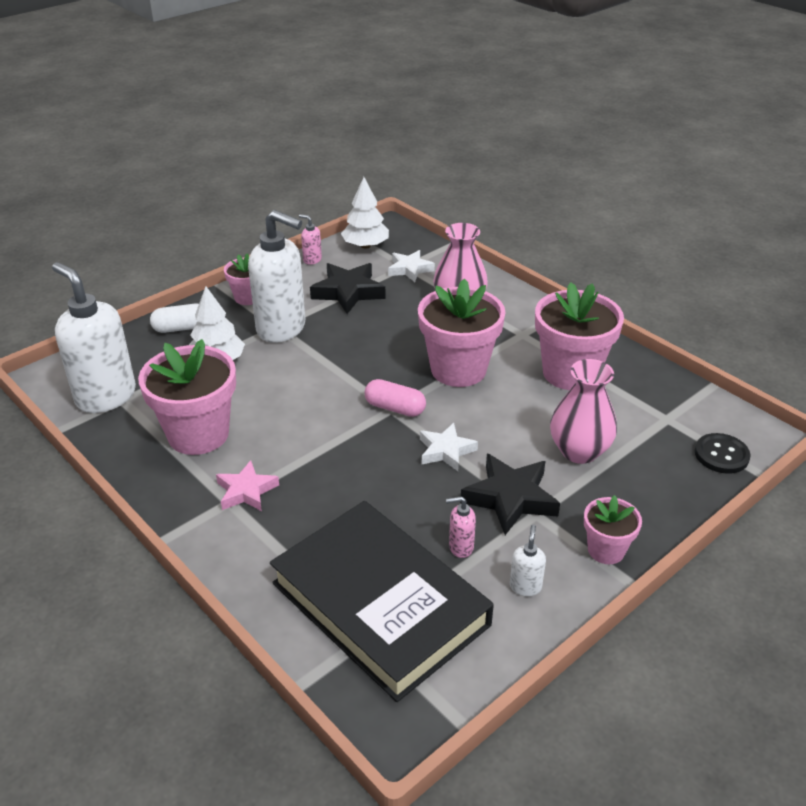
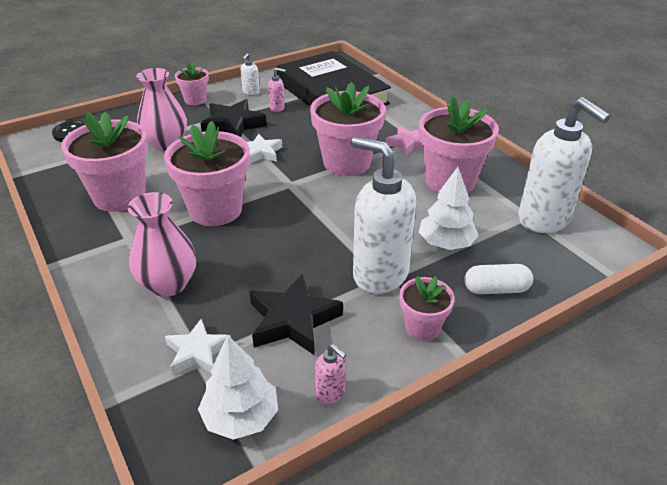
camera: 170 degrees left, 0 degrees up
pink capsule [365,379,426,417] -> none
none -> pink flower pot [310,82,386,176]

